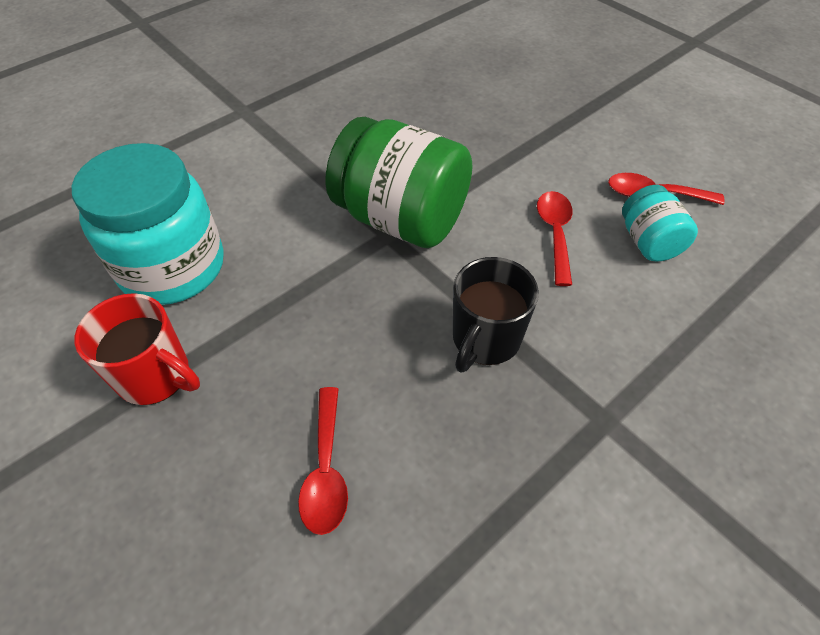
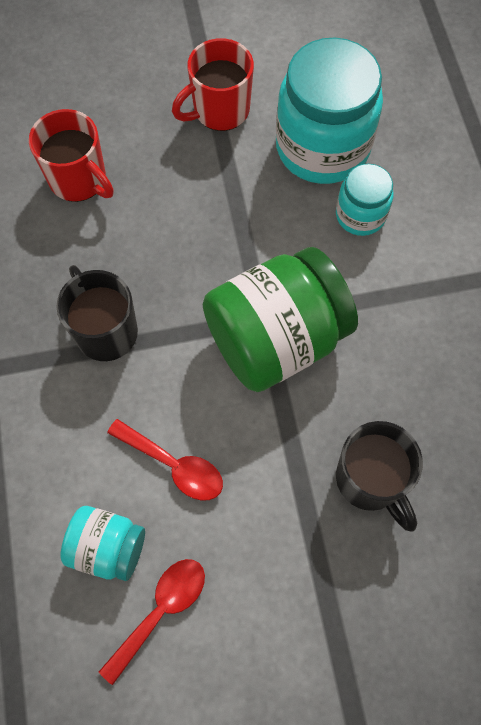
camera: 120 degrees right, 15 degrees up
red spoon [298,387,348,535] -> red mug [29,109,114,202]
none -> turquoise jar [336,164,393,236]
none -> black mug [336,421,423,532]

